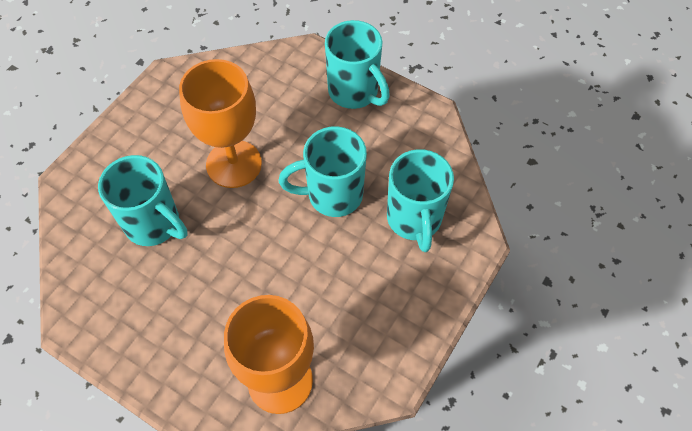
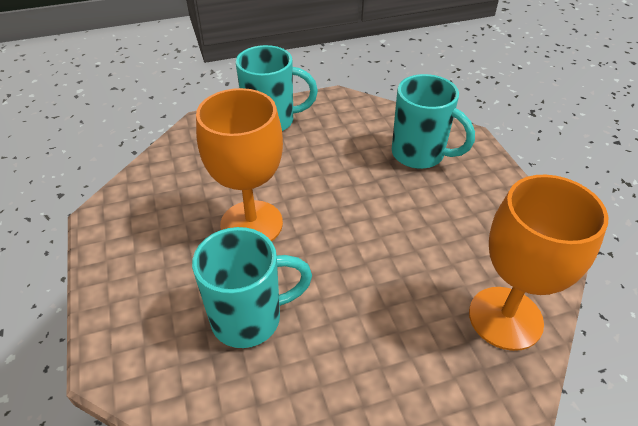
camera: 50 degrees left, 15 degrees down
turquoise mug [279,126,367,217] -> none

